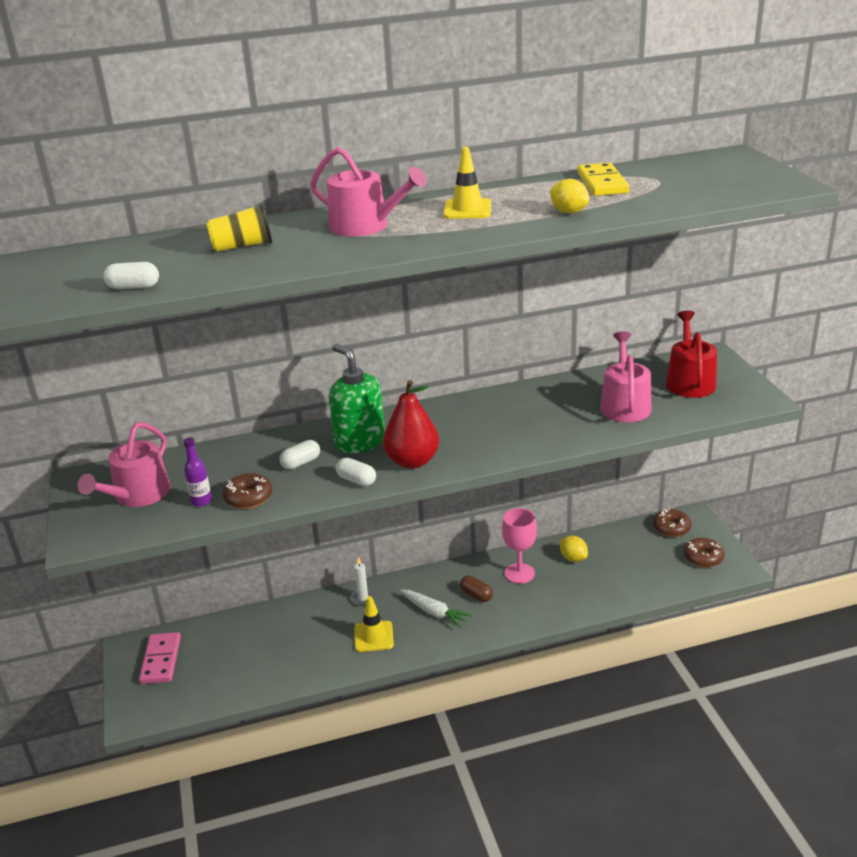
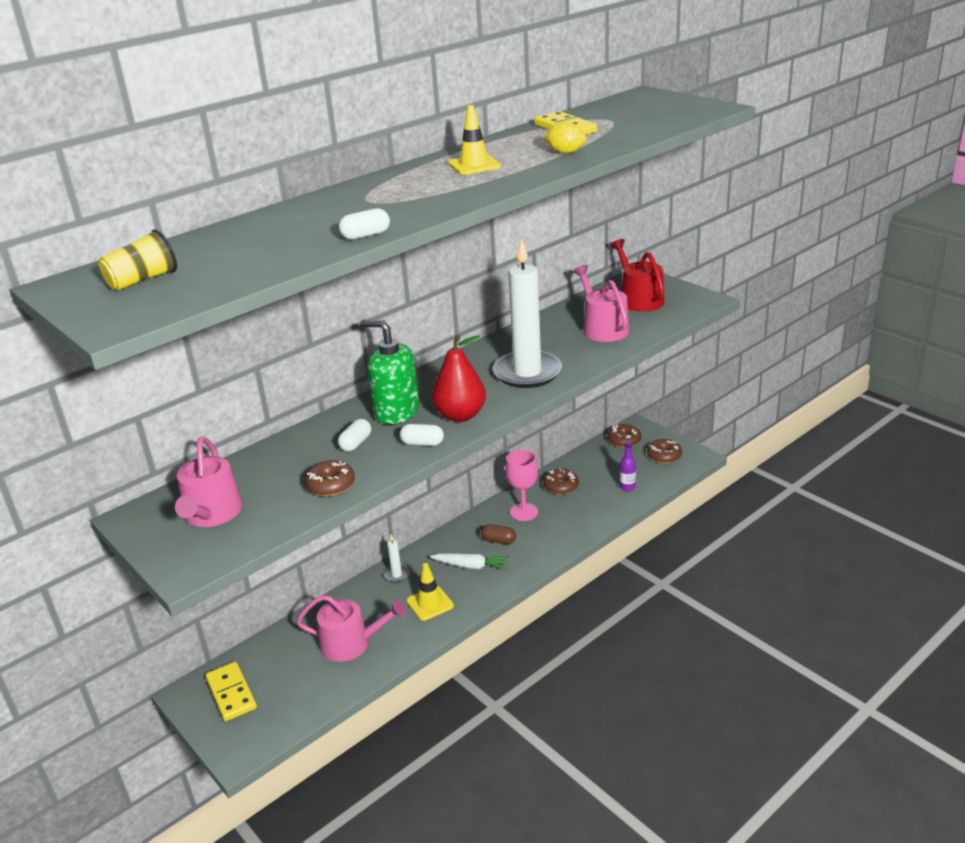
camera: 25 degrees left, 0 degrees up
white capsule [104,262,159,289] -> white capsule moved to [339,208,390,240]
pink domino [139,632,181,684] -> yellow domino [206,662,257,721]
purple bottle [183,437,212,507] -> purple bottle moved to [620,441,636,491]
yellow cup [207,203,272,252] -> yellow cup moved to [98,229,177,291]
pink watering can [310,147,427,236] -> pink watering can moved to [296,595,406,662]
yellow lemon [560,536,588,562] -> brown donut [543,469,579,495]
none -> white candle [493,239,562,388]

